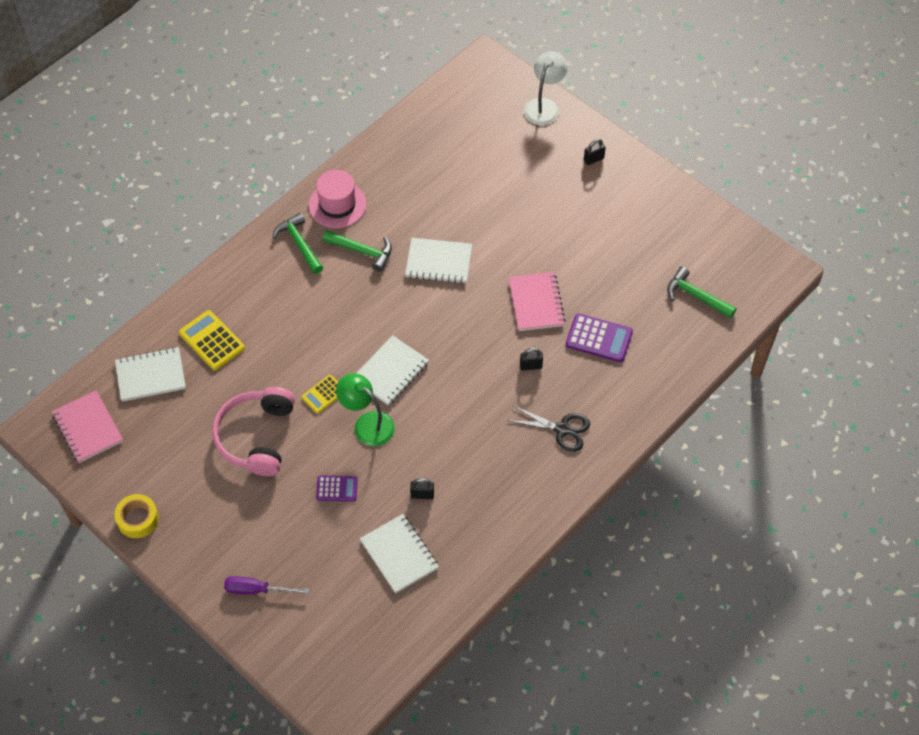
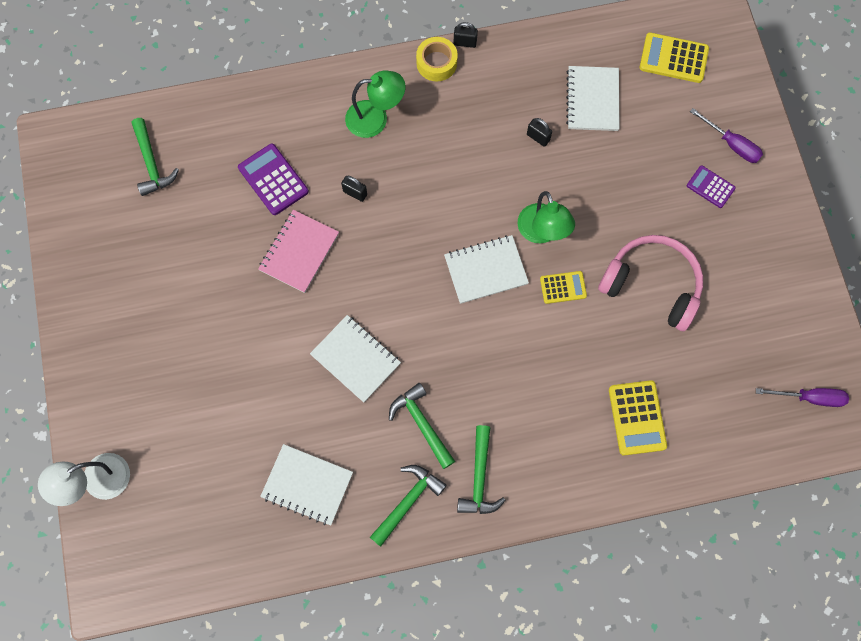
camera: 145 degrees left, 15 degrees up
pink notebook [52,390,123,463] -> purple screwdriver [756,388,849,407]
yellow tape [114,494,159,538] -> yellow tape moved to [416,37,458,82]
white notebook [115,347,186,402] -> white notebook moved to [260,444,353,525]
pink headphones [212,387,295,476] -> pink headphones turned 105 degrees counterclockwise [598,235,703,331]
pink hat [309,170,367,228] -> green hammer [370,465,447,547]
purple calculator [316,476,358,501] -> purple calculator moved to [687,165,736,208]
black scissors [507,406,590,452] -> green lamp [345,71,405,138]
black padlock [584,139,606,165] -> black padlock moved to [453,22,478,48]
none -> yellow calculator [640,32,709,83]

